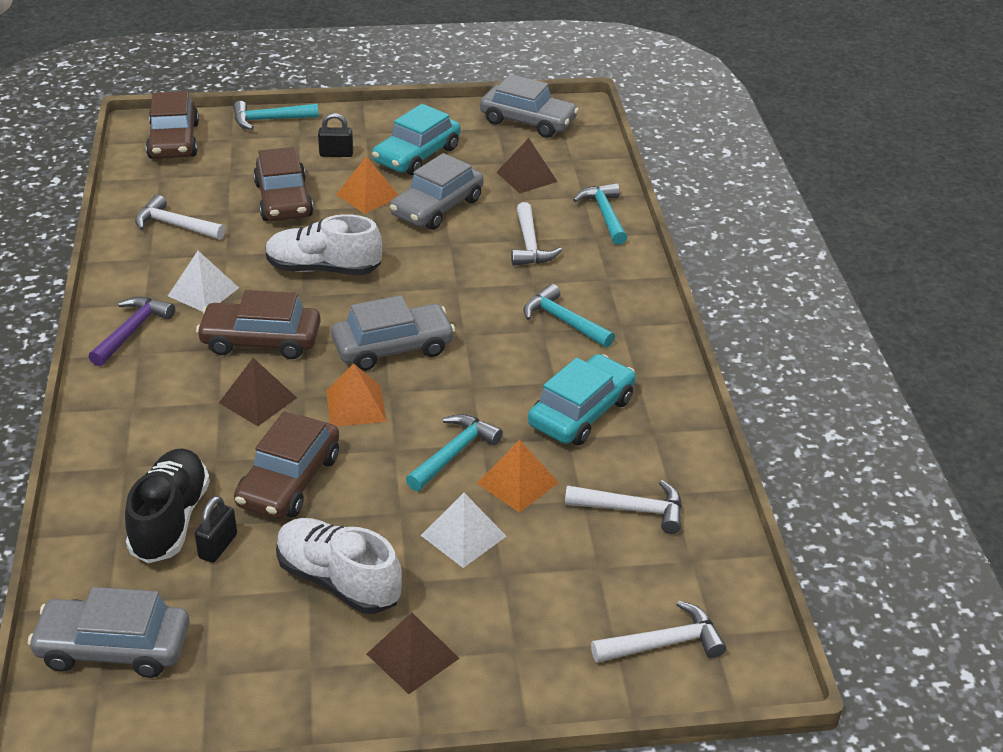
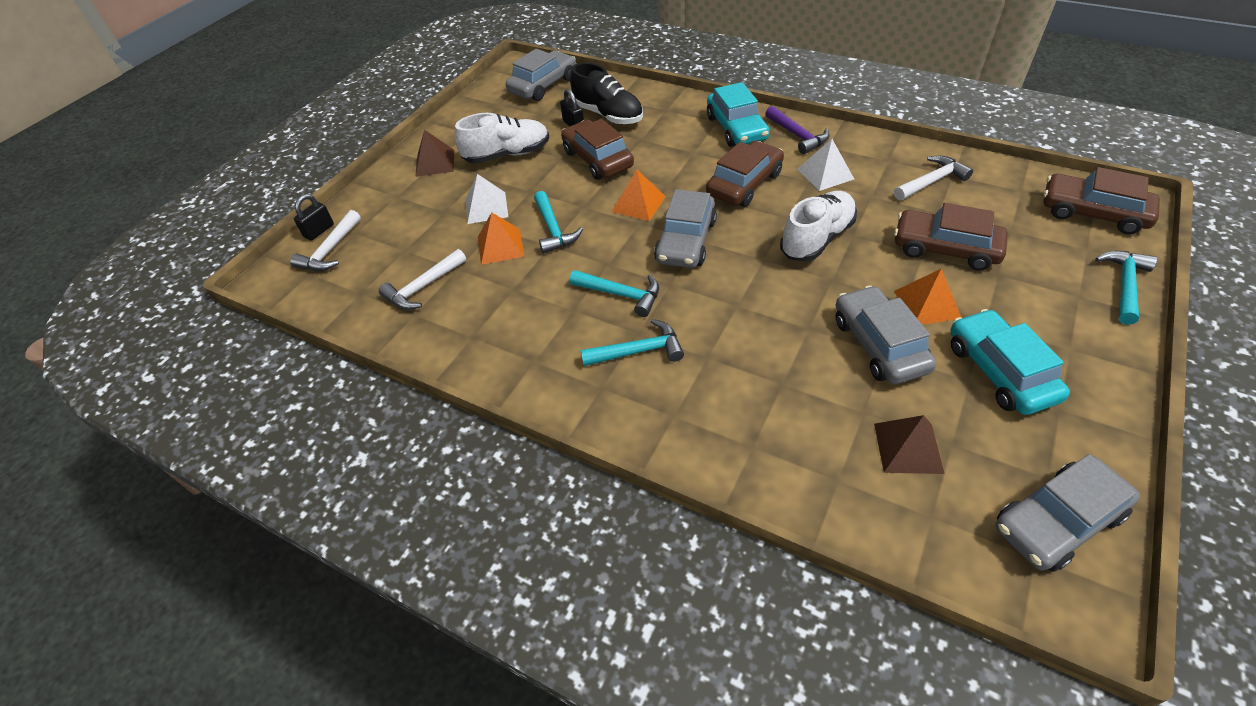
camera: 130 degrees right, 10 degrees up
brown pyramid [219,358,297,426] -> none
black padlock [318,113,353,157] -> black padlock moved to [294,194,334,241]
white hammer [511,202,562,266] -> none
turquoise car [528,354,636,445] -> turquoise car moved to [707,82,770,147]
turquoise hammer [573,183,627,245] -> turquoise hammer moved to [570,270,659,317]

